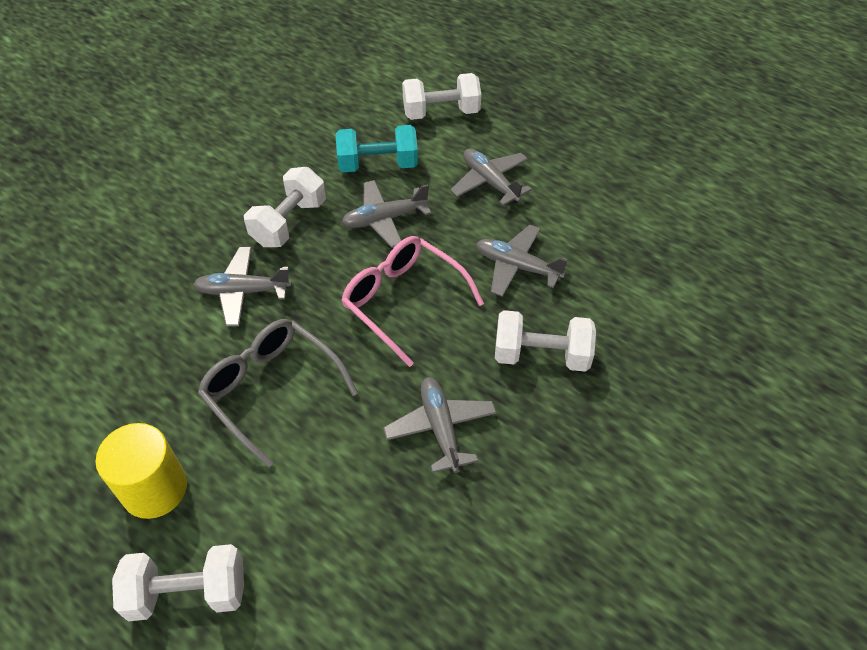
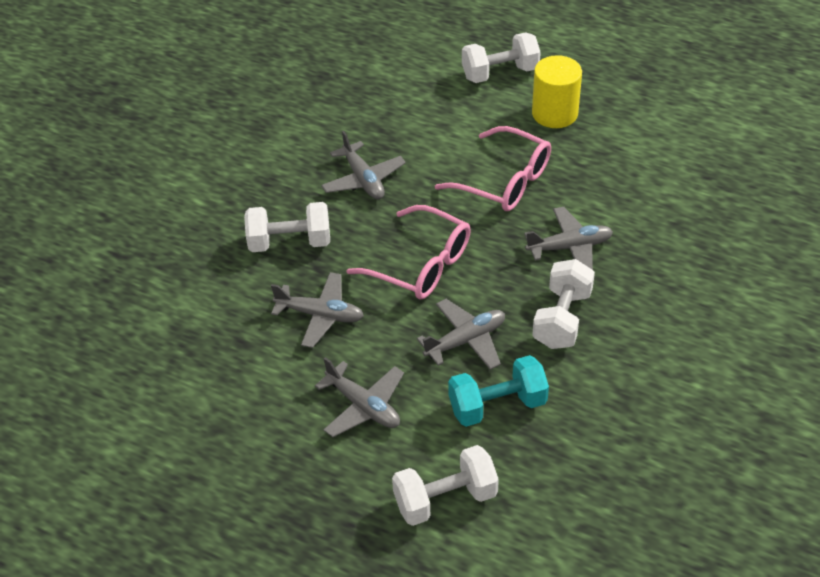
camera: 170 degrees right, 5 degrees down
grey glasses [198,319,358,467] -> pink glasses [435,126,551,211]

